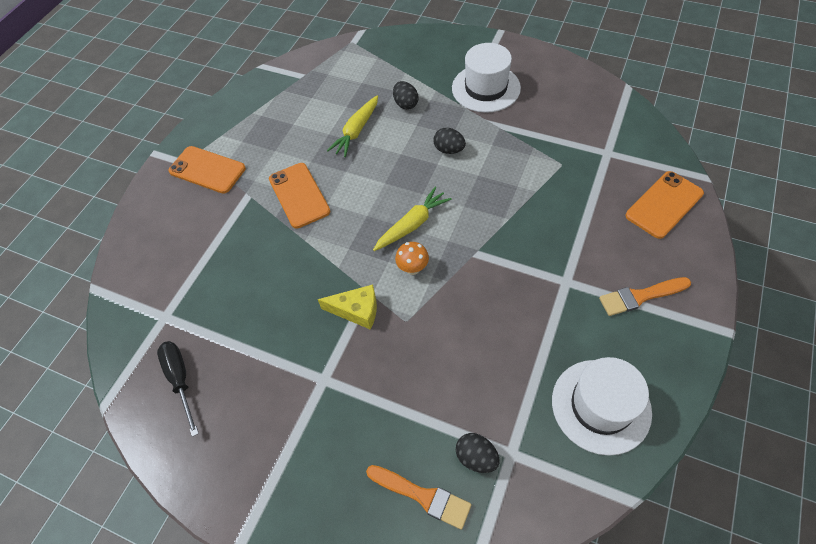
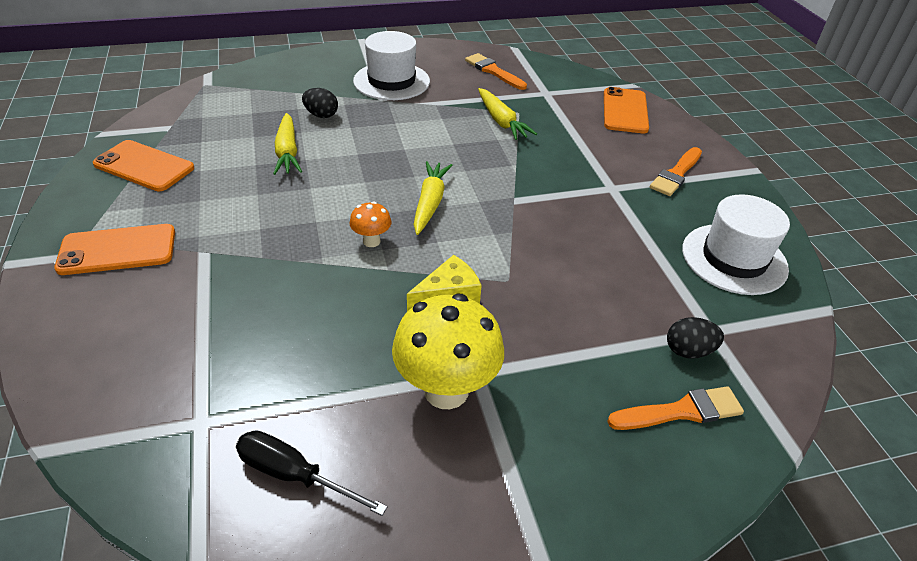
camera: 45 degrees left, 15 degrees down
orange phone [269,163,330,229] -> orange phone moved to [93,140,194,191]
orange mushroom [395,242,429,275] -> orange mushroom moved to [349,201,392,247]
black egg [433,128,466,154] -> none
none -> yellow mushroom [392,294,504,409]
none -> orange brush [465,53,527,90]
none -> yellow carrot [478,88,537,140]

